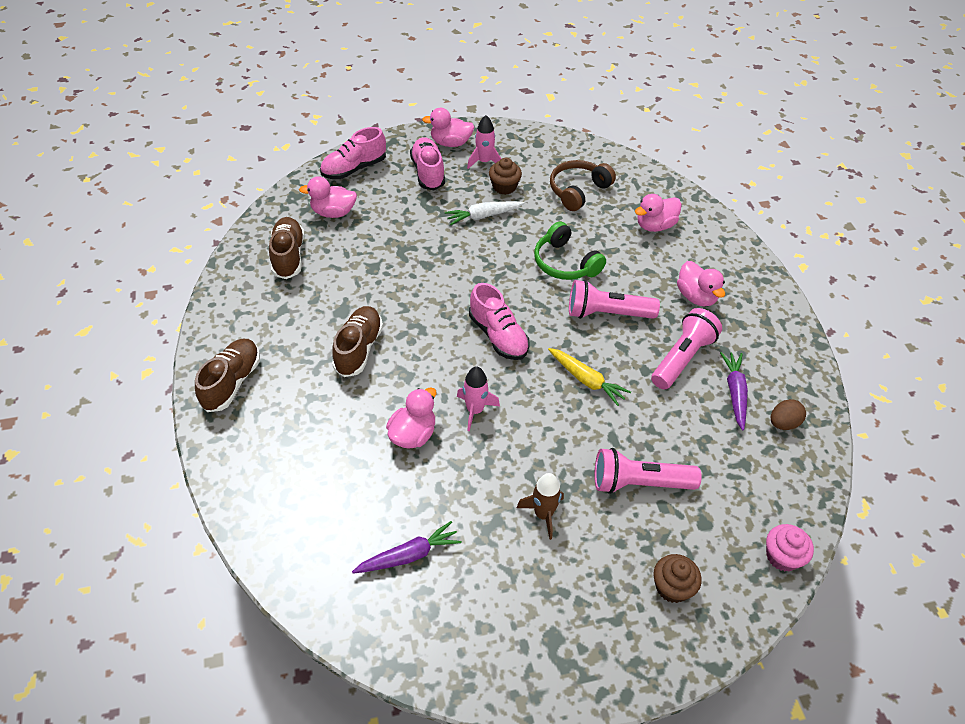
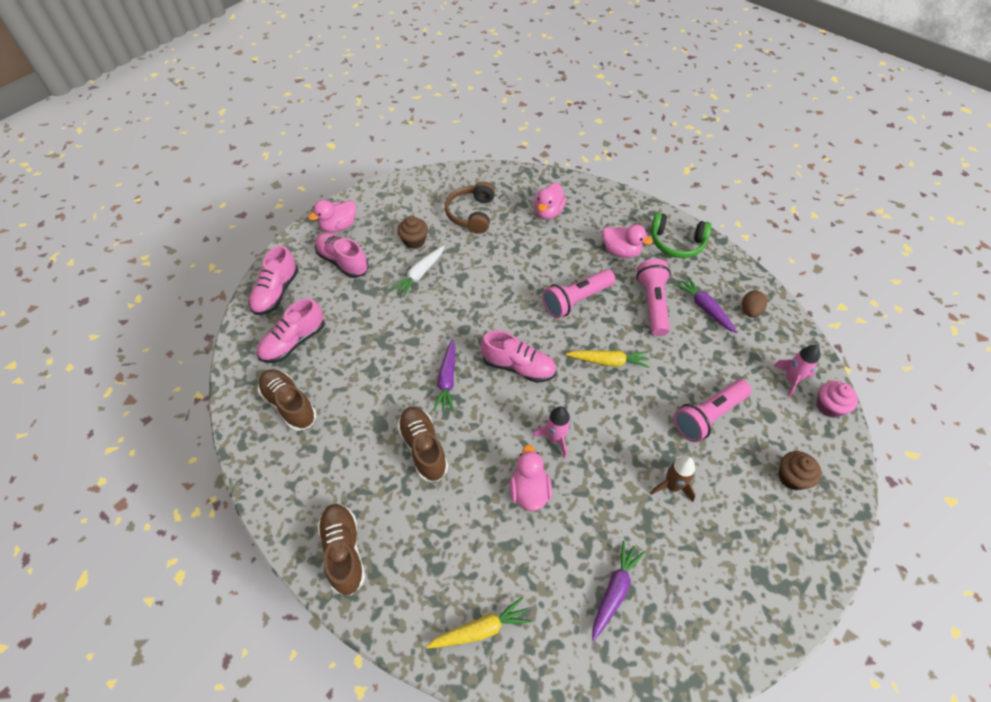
camera: 35 degrees left, 5 degrees up
pink duck [299,176,357,218] -> pink shoe [257,298,325,363]
pink rocket [467,115,501,169] -> pink rocket moved to [773,345,820,398]
green headphones [534,221,606,280] -> green headphones moved to [651,212,711,258]
none -> yellow carrot [426,597,531,649]
none -> purple carrot [433,339,455,412]

